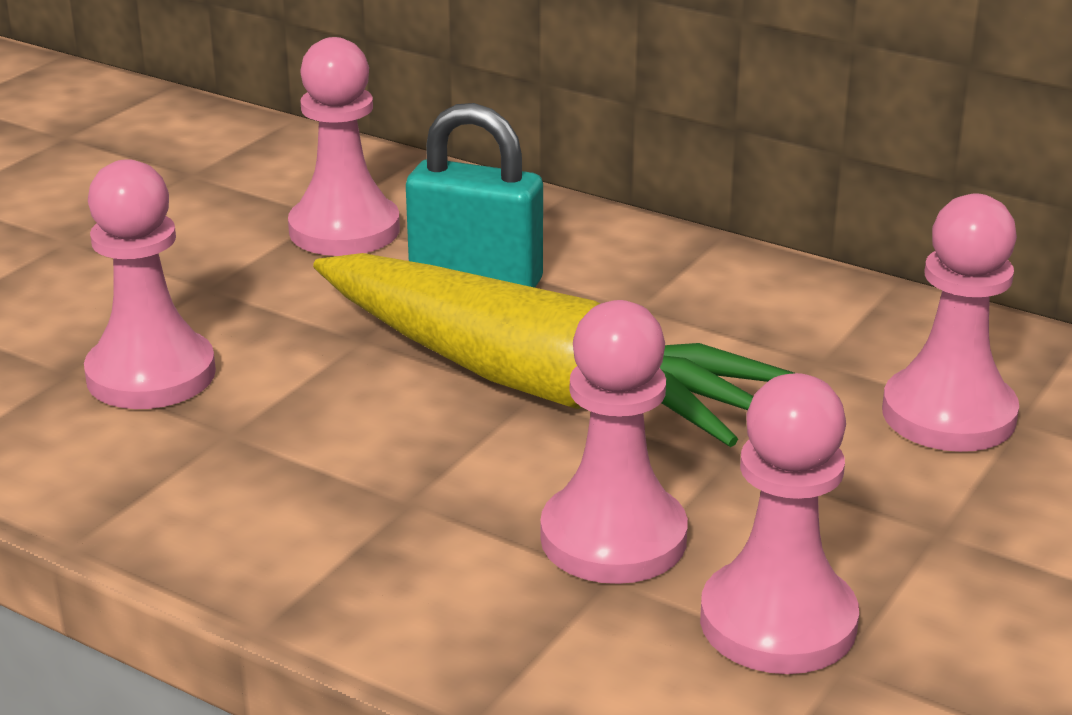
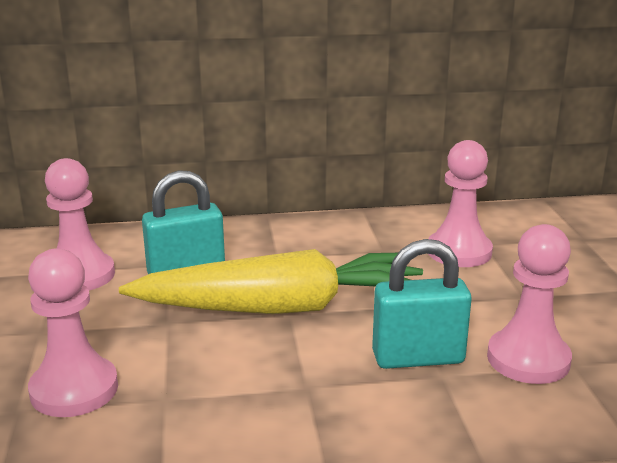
camera: 40 degrees left, 5 degrees down
pink pawn [540,300,688,584] -> turquoise padlock [372,239,472,369]

